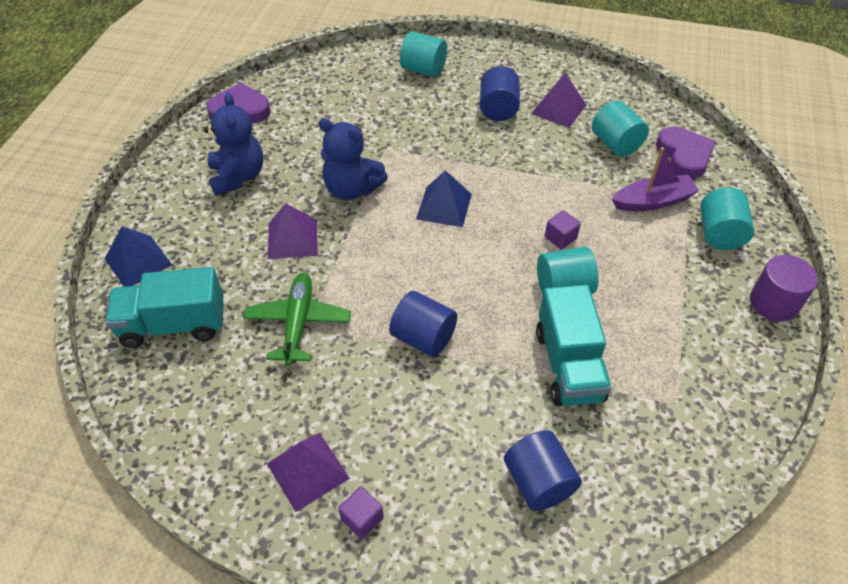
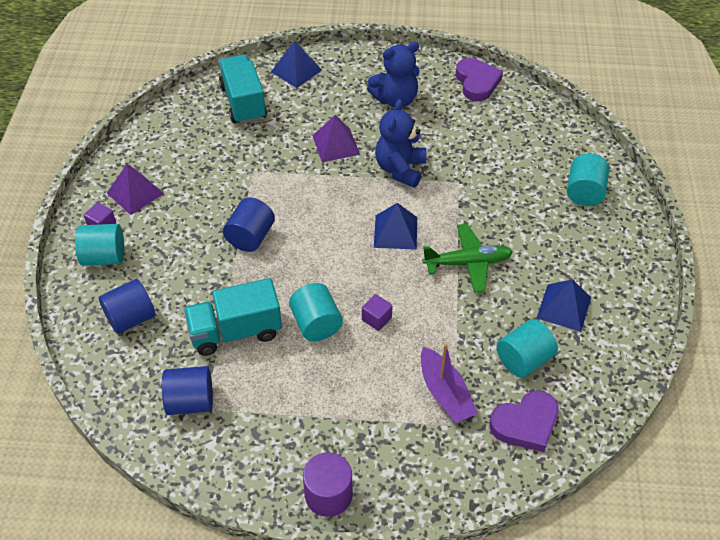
camera: 80 degrees right, 0 degrees up
green plane [243,272,351,366] -> green plane moved to [422,224,513,293]
blue cylinder [480,66,520,121] -> blue cylinder moved to [162,366,213,415]
purple pyramid [531,73,586,128] -> blue pyramid [537,279,591,332]
turquoise cylinder [700,187,754,250] -> turquoise cylinder moved to [75,224,124,266]

